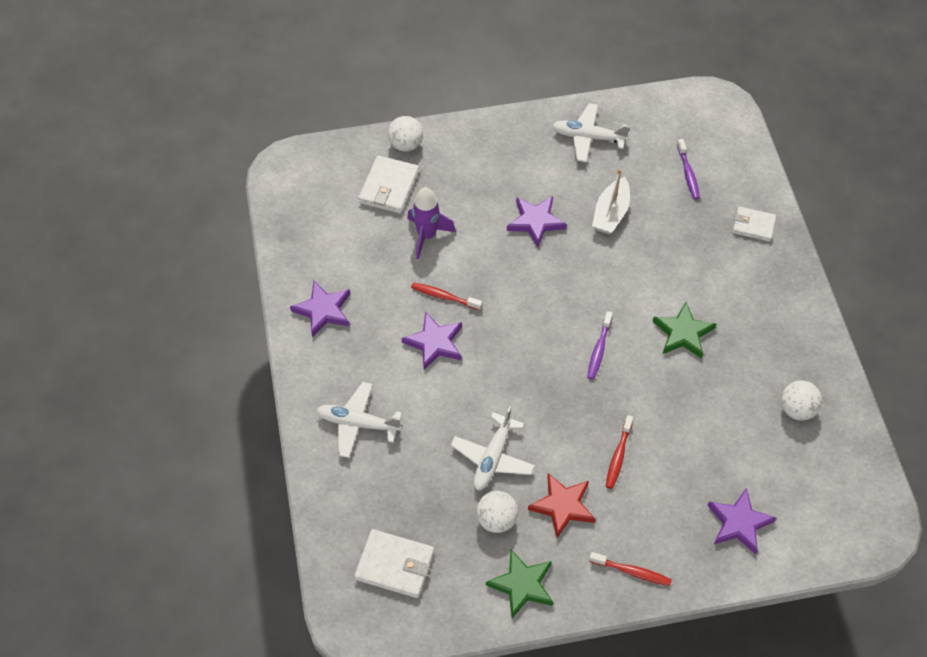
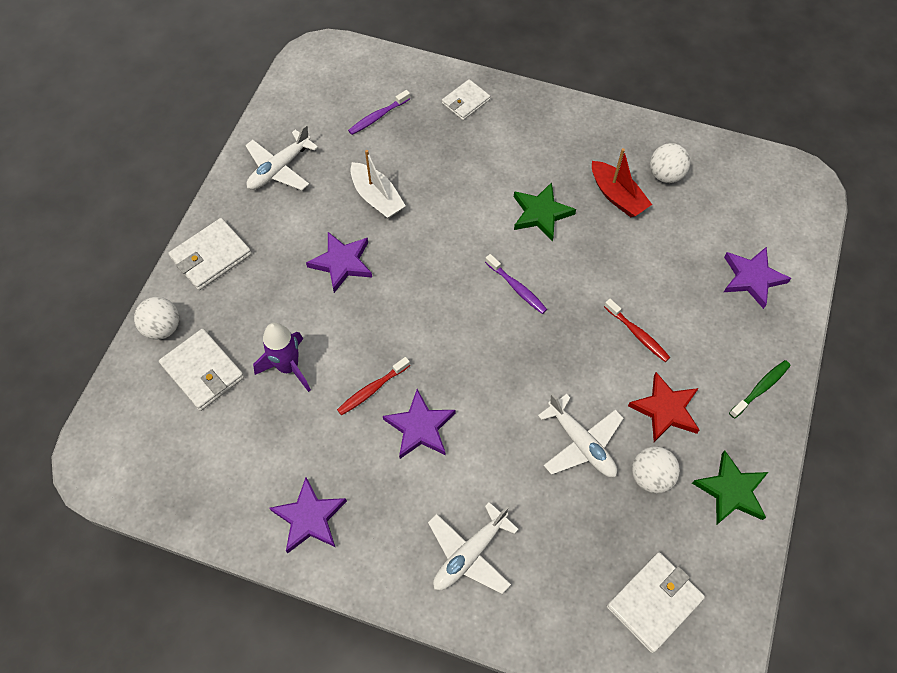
camera: 60 degrees left, 5 degrees up
red toothbrush [589,552,672,586] -> green toothbrush [729,360,791,418]
purple toothbrush [677,139,700,200] -> purple toothbrush turned 120 degrees clockwise [348,90,410,135]
none -> white wallet [168,218,252,290]
none -> red boat [592,148,652,217]

